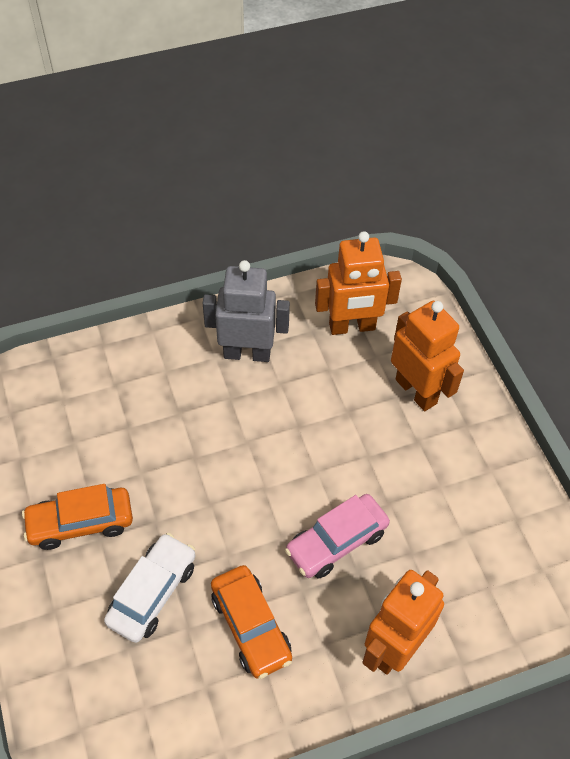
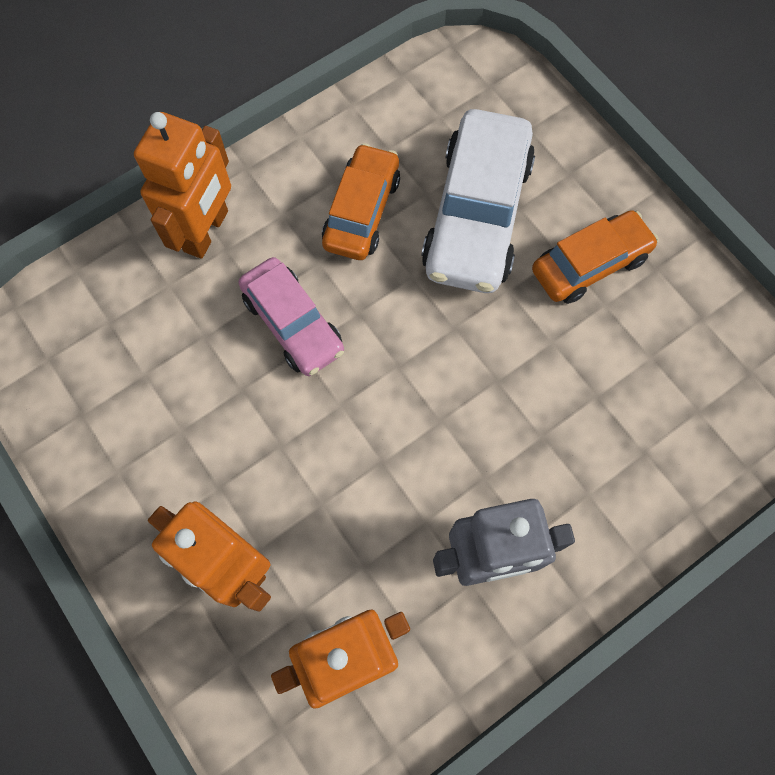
camera: 165 degrees right, 15 degrees up
white car [104,533,195,643] -> white car [421,109,535,293], size x1.58
orange car [211,565,292,679] -> orange car turned 60 degrees clockwise [322,143,400,260]
pink car [285,494,390,579] -> pink car turned 105 degrees clockwise [239,257,344,376]

